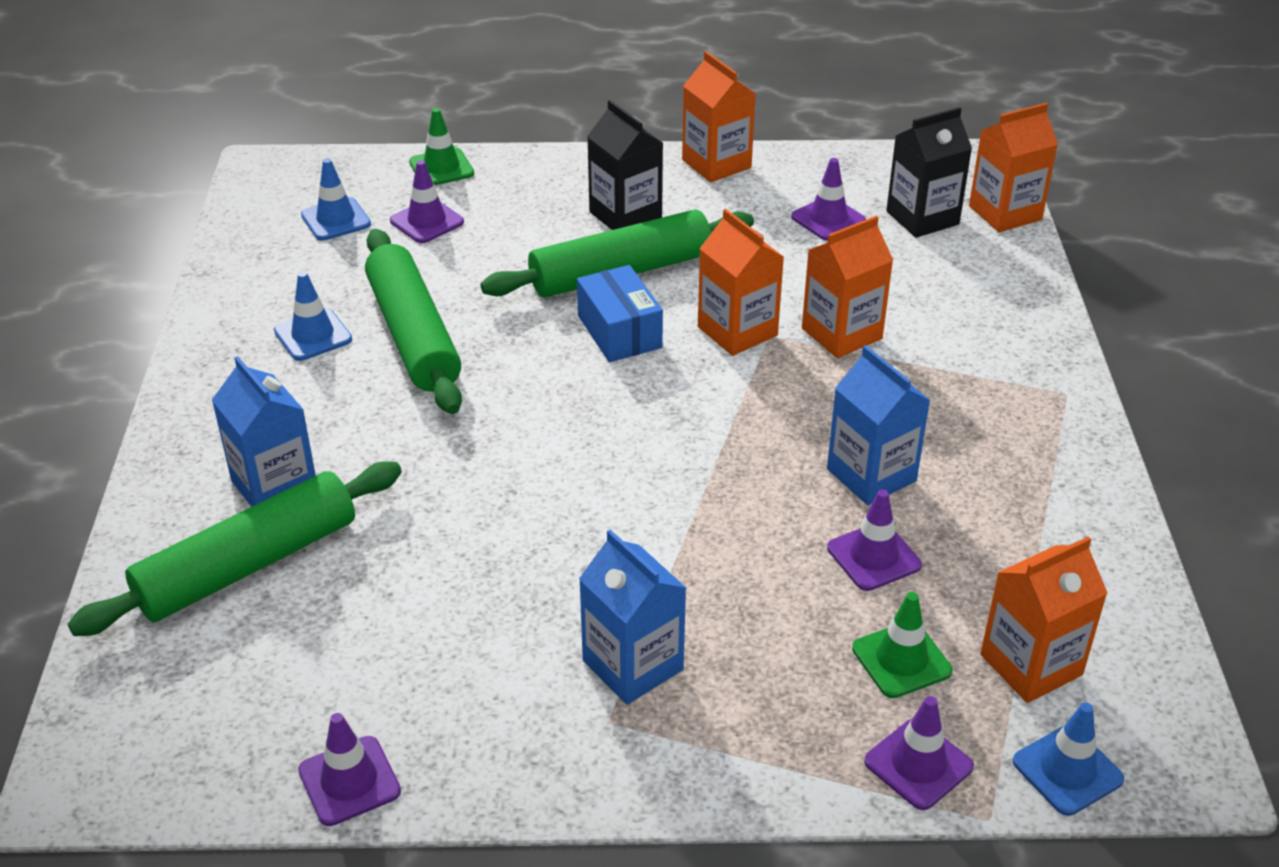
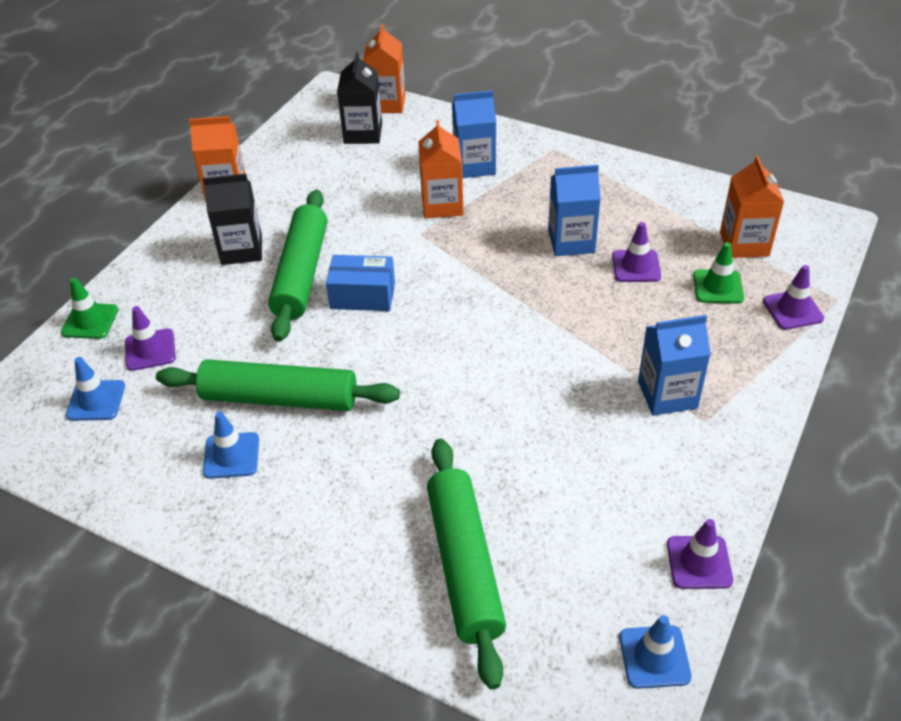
camera: 60 degrees left, 5 degrees up
blue carton [212,356,316,507] -> blue carton moved to [452,90,496,178]
orange carton [698,209,784,356] -> none
purple traffic cone [791,158,866,240] -> none
blue traffic cone [1013,702,1124,816] -> blue traffic cone moved to [619,615,692,689]

